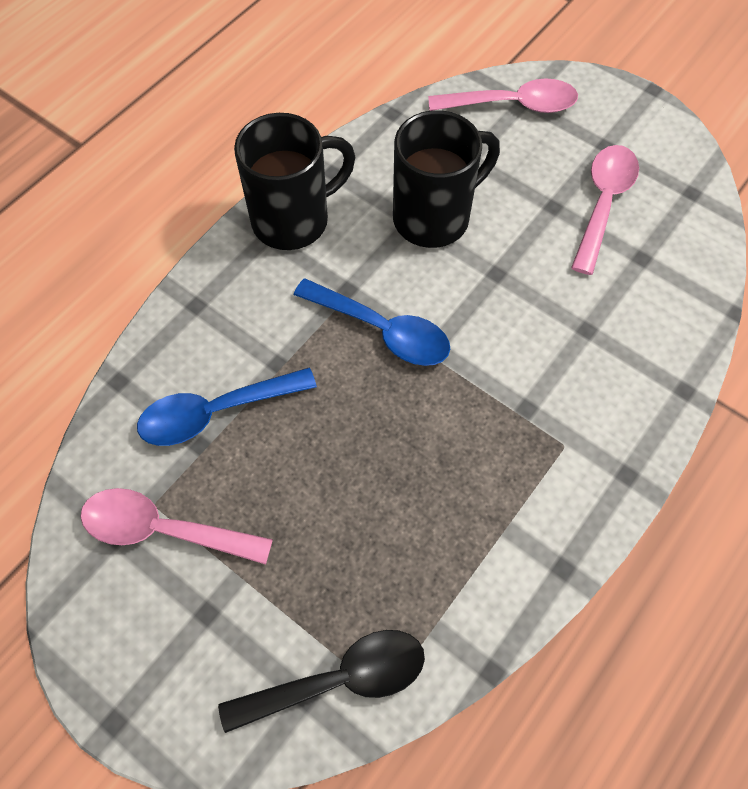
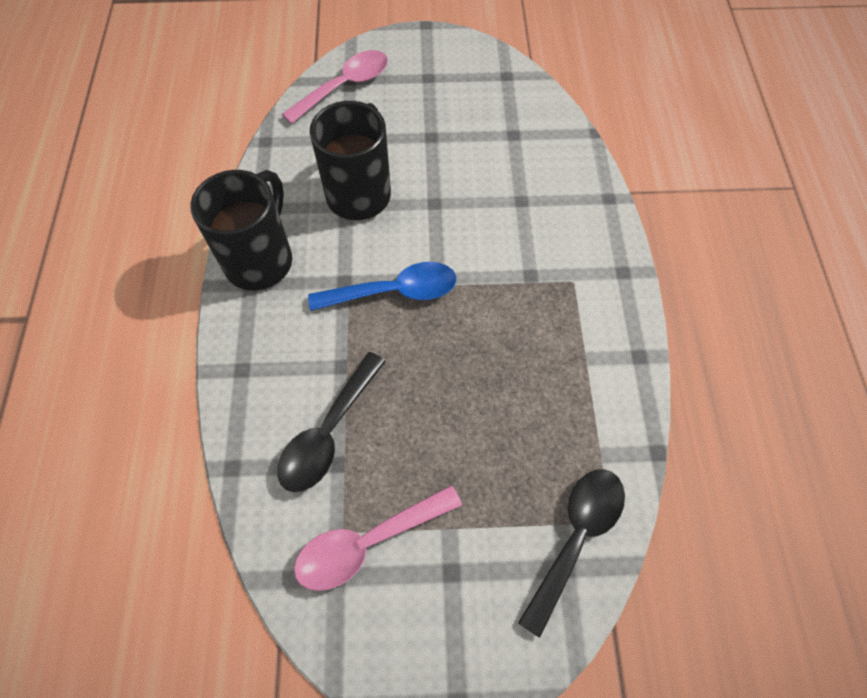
camera: 40 degrees left, 0 degrees up
blue spoon [137,368,317,446] -> black spoon [277,352,386,492]
pink spoon [571,145,639,275] -> none

